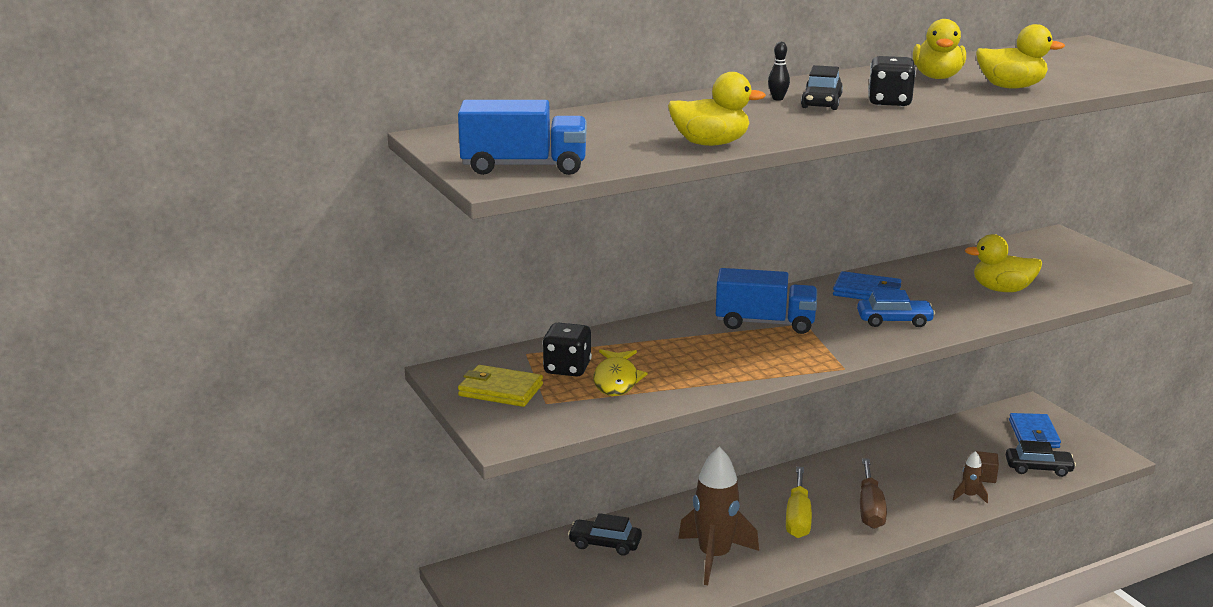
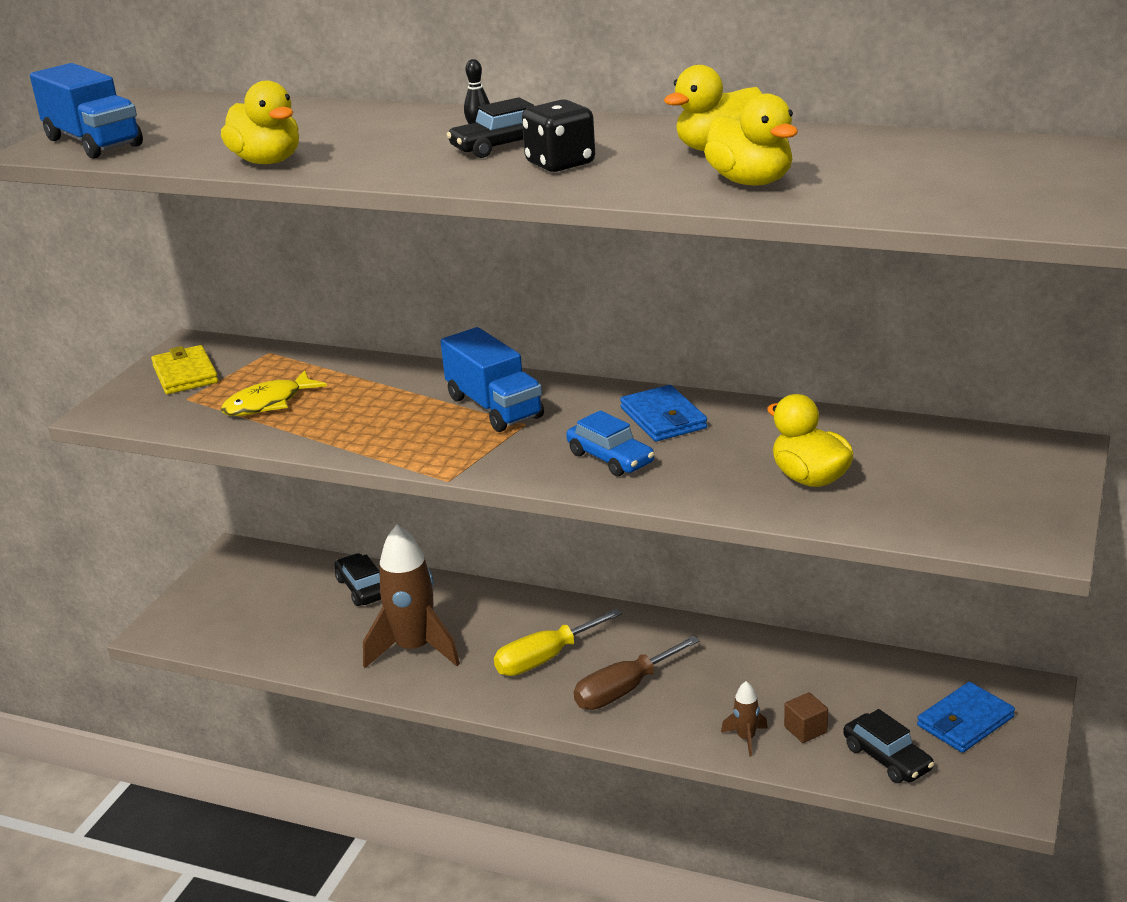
camera: 50 degrees right, 5 degrees up
black dice [542,323,592,377] -> none

